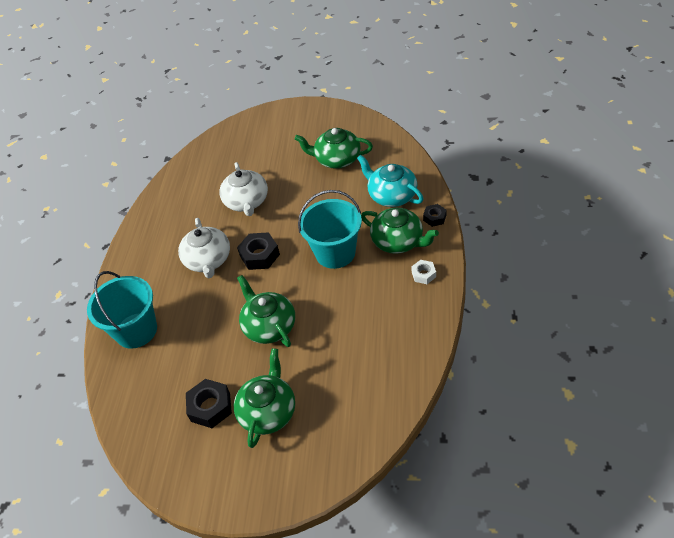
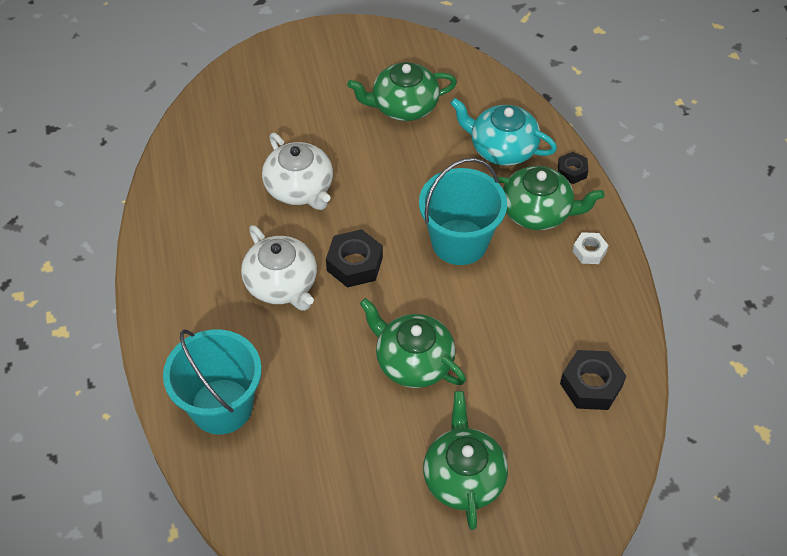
camera: 25 degrees left, 5 degrees up
black nut [186,379,232,428] -> black nut moved to [560,350,626,410]

